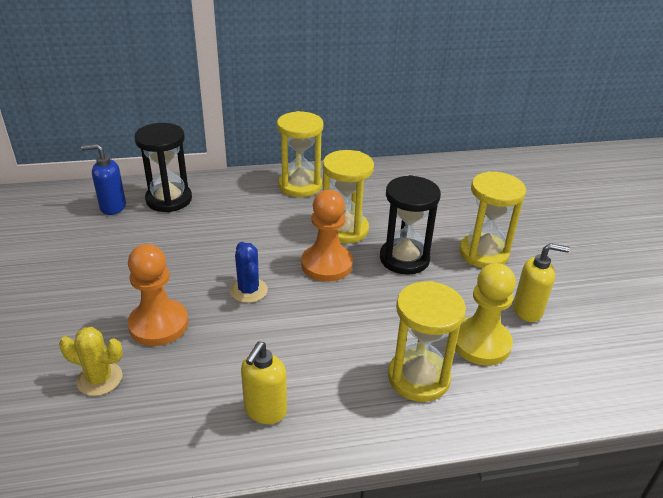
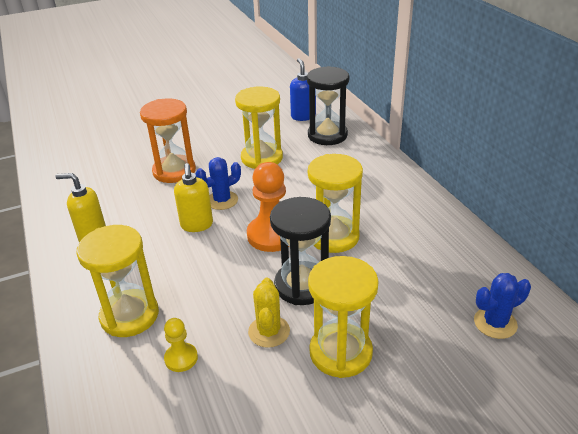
camera: 80 degrees right, 0 degrees up
yellow cactus [59,327,123,396] -> yellow cactus moved to [248,278,290,348]
orange pawn [127,244,188,346] -> orange hourglass [140,98,196,183]
yellow hourglass [277,111,323,197] -> yellow hourglass moved to [235,86,283,169]
yellow pawn [455,263,516,366] -> yellow pawn [164,318,198,372], size x0.52
yellow soap dispenser [513,243,570,322] -> yellow soap dispenser moved to [174,163,213,232]
none -> blue cactus [474,273,531,339]

